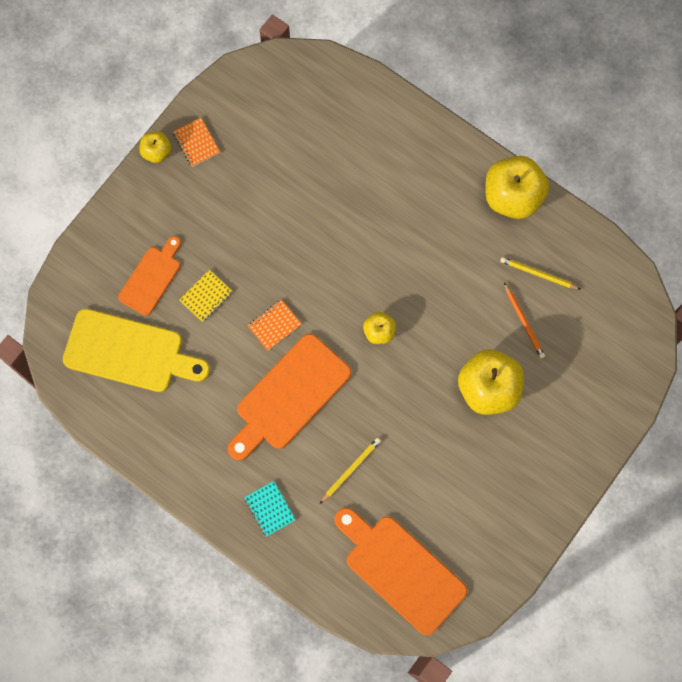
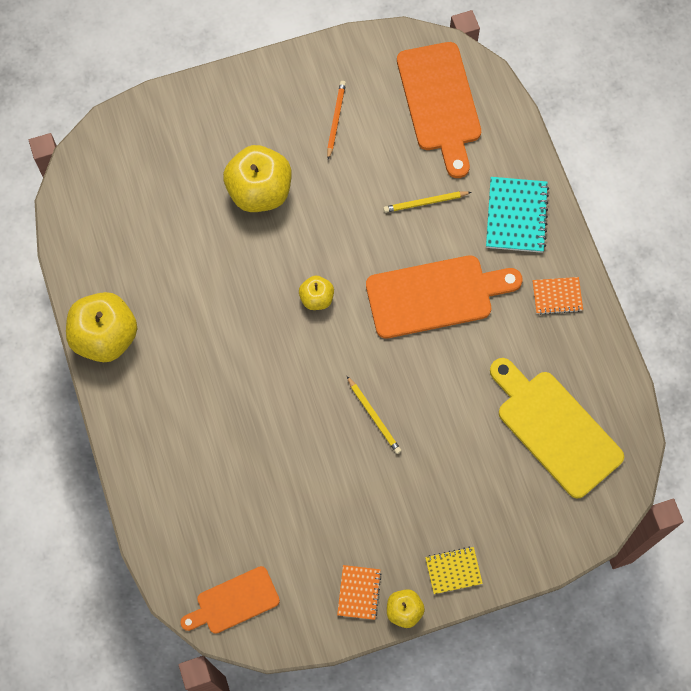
camera: 145 degrees left, 5 degrees down
orange cutting board [118,236,181,316] -> orange cutting board moved to [180,566,280,634]
yellow notebook [179,270,232,322] -> yellow notebook moved to [425,547,483,594]
turquoise notebook [244,481,296,537] -> turquoise notebook [486,177,549,253], size x1.65
orange notebook [248,299,302,351] -> orange notebook moved to [532,277,583,315]
yellow pencil [500,257,581,290] -> yellow pencil moved to [347,376,402,454]
orange pencil [504,283,545,359] -> orange pencil moved to [327,81,346,160]

